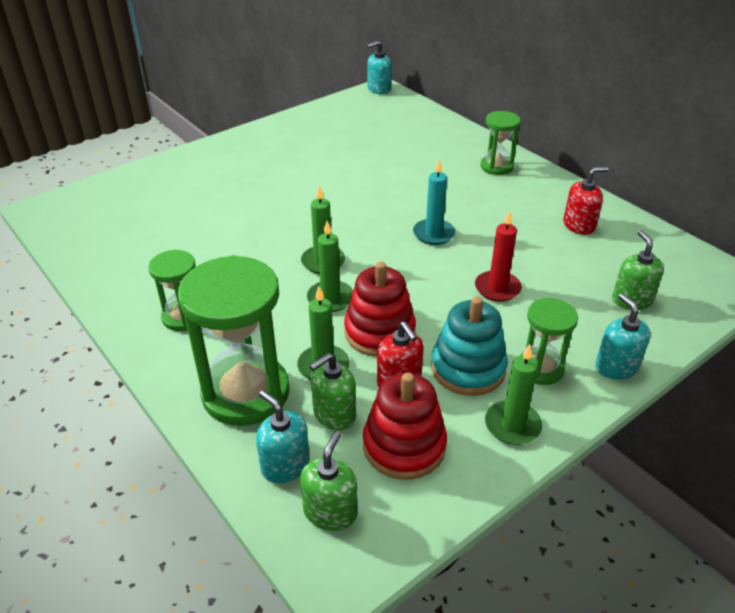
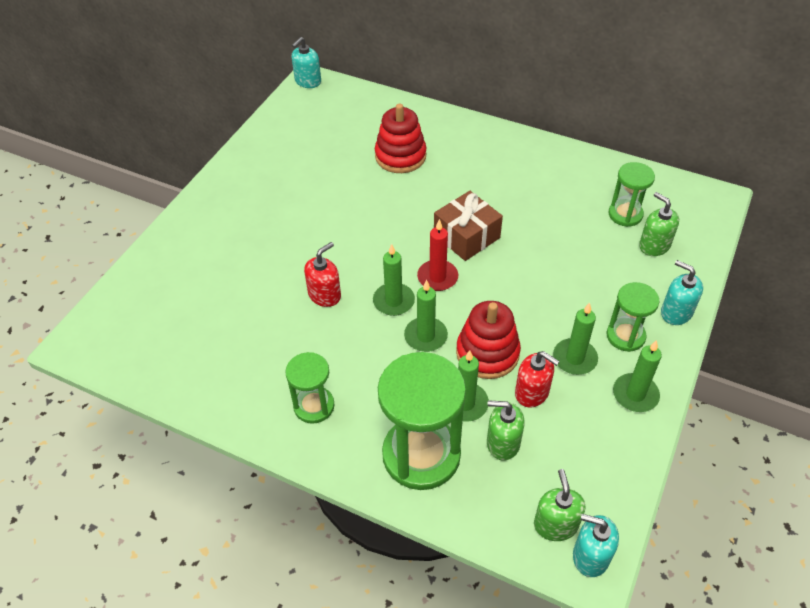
camera: 25 degrees left, 10 degrees up
turquoise soap dispenser [256,390,310,483] -> turquoise soap dispenser moved to [573,514,619,577]
green soap dispenser [310,353,356,430] -> green soap dispenser turned 75 degrees clockwise [487,400,524,461]
red stacking toy [363,373,447,480] -> red stacking toy moved to [375,104,426,173]
turquoise candle [413,159,455,245] -> brown gift [434,191,503,261]
turquoise stacking toy [431,297,508,396] -> green candle [553,303,598,375]
red candle [475,211,522,302] -> red candle moved to [417,219,458,291]
green hourglass [480,111,521,175] -> green hourglass moved to [608,162,655,227]
red soap dispenser [563,166,609,235] -> red soap dispenser moved to [304,242,341,307]

